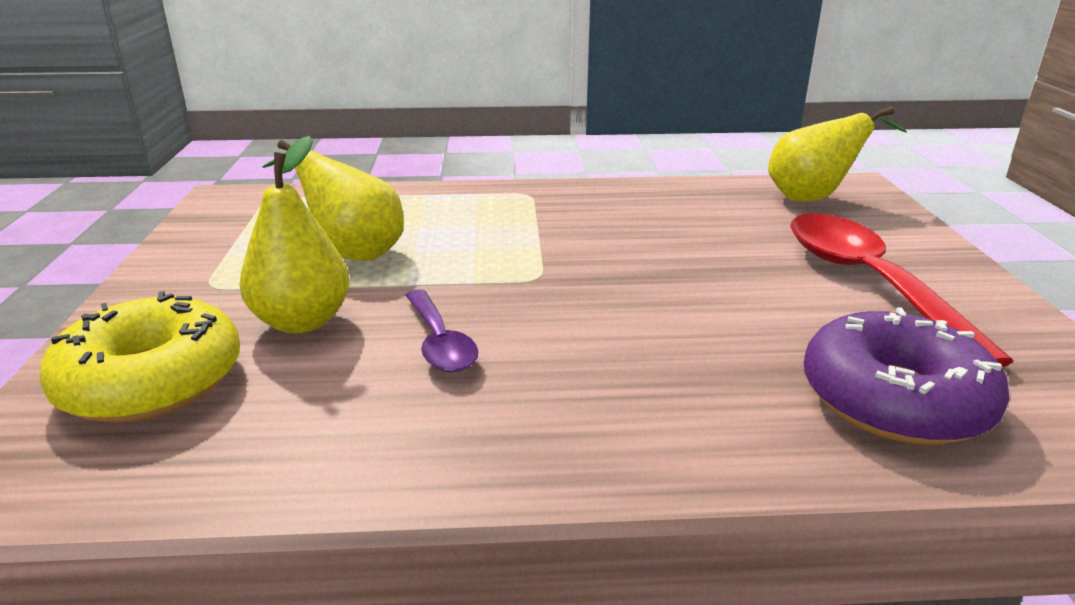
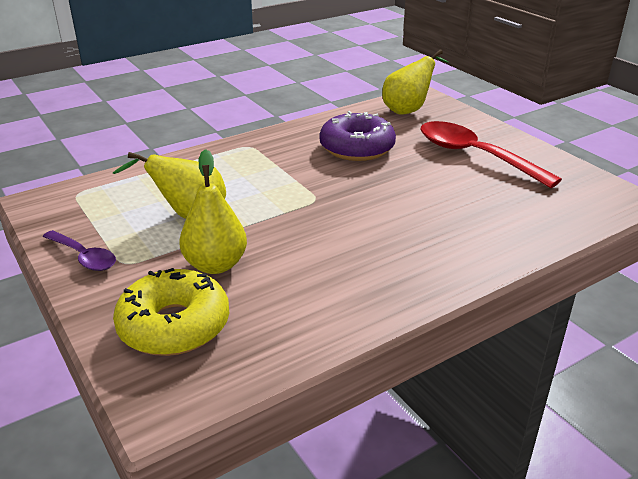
camera: 30 degrees left, 5 degrees up
purple spoon [405,289,478,373] -> purple spoon moved to [43,230,116,271]
purple donut [804,307,1010,445] -> purple donut moved to [320,111,396,161]

